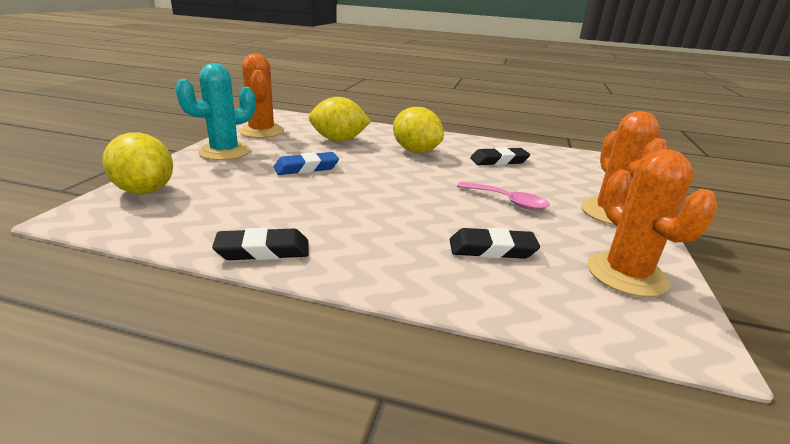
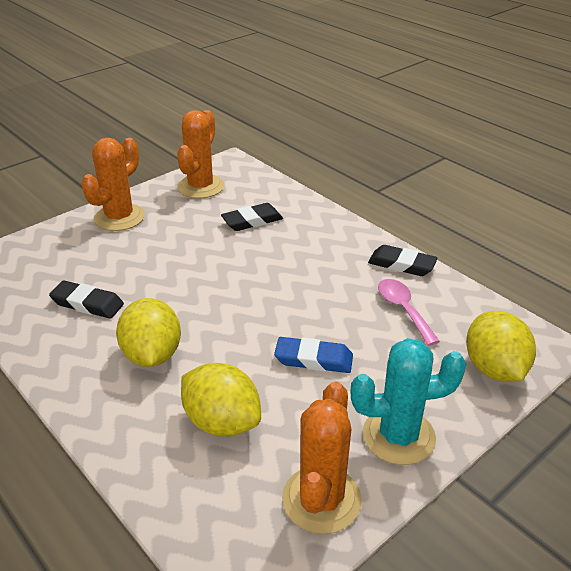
camera: 145 degrees left, 10 degrees up
black eraser [450,228,540,259] -> black eraser turned 60 degrees counterclockwise [221,203,283,231]
pink spoon [457,182,550,210] -> pink spoon moved to [378,279,440,346]

